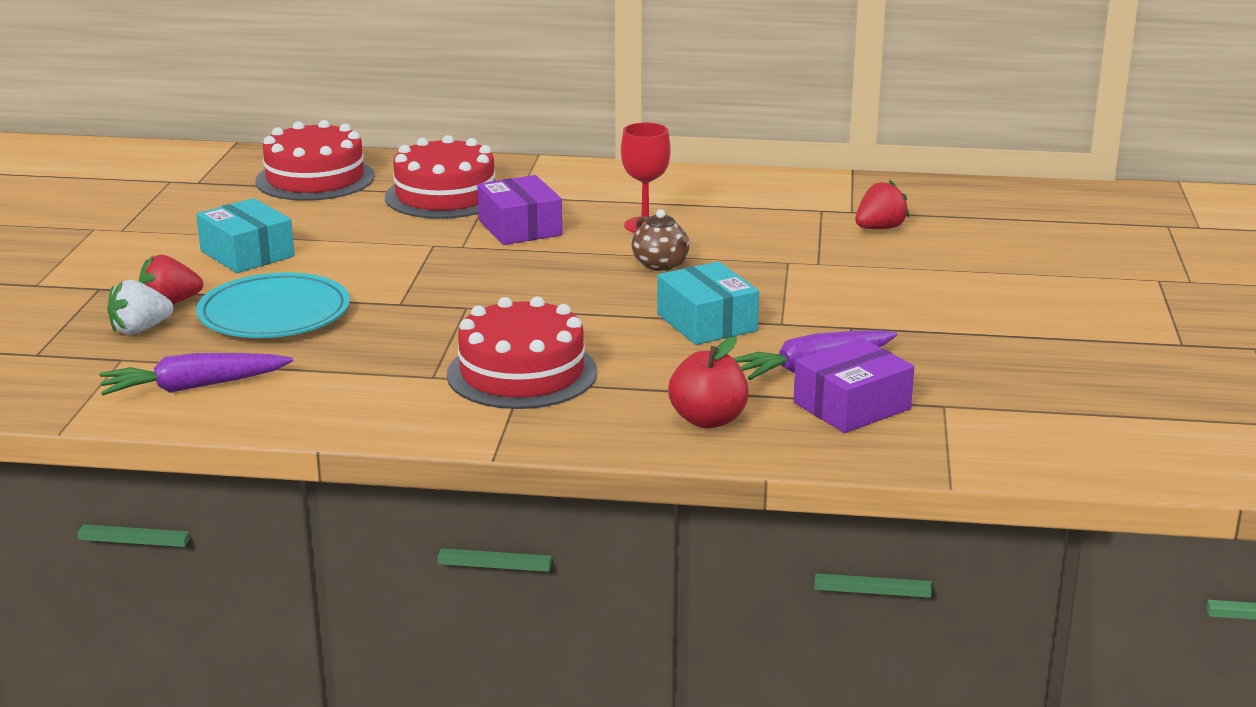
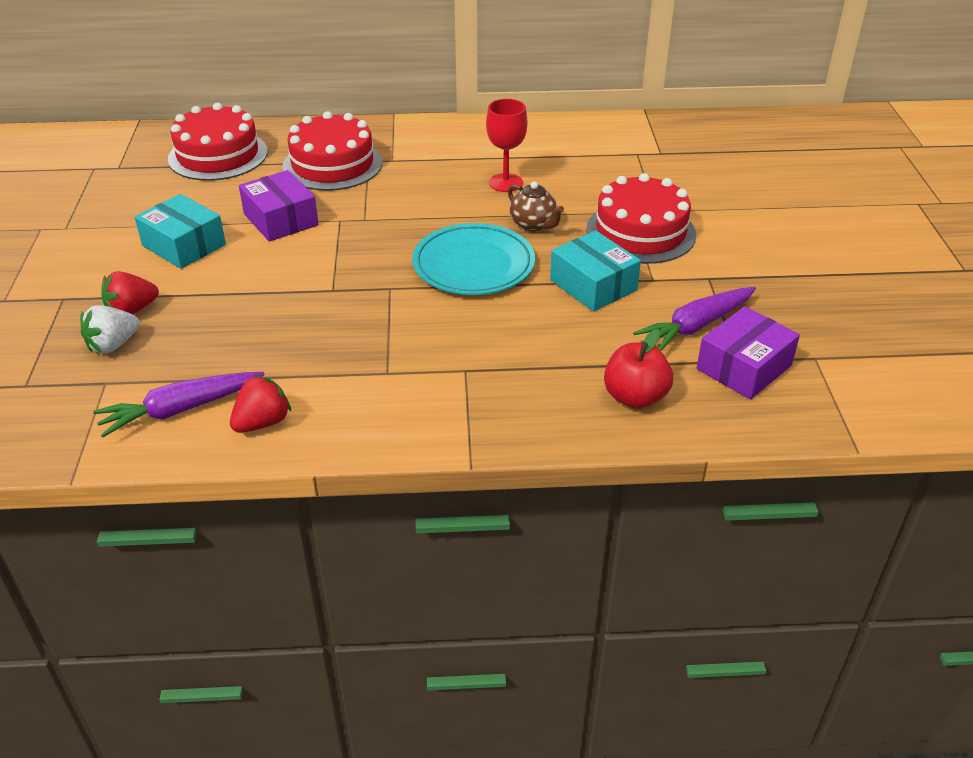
camera: 10 degrees left, 15 degrees up
turquoise plate [196,272,350,338] -> turquoise plate moved to [412,223,535,295]
red cake [447,296,597,409] -> red cake moved to [586,173,696,264]
purple box [477,175,562,245] -> purple box moved to [239,170,319,242]
red strawberry [855,180,910,229] -> red strawberry moved to [230,375,292,433]

